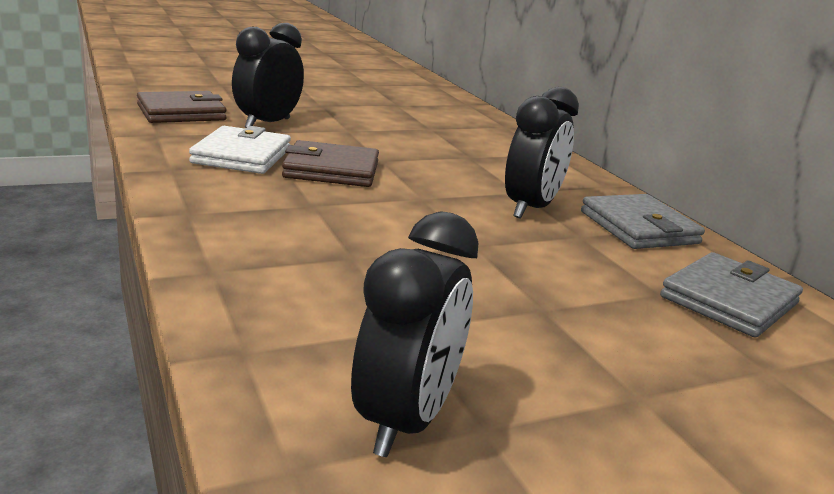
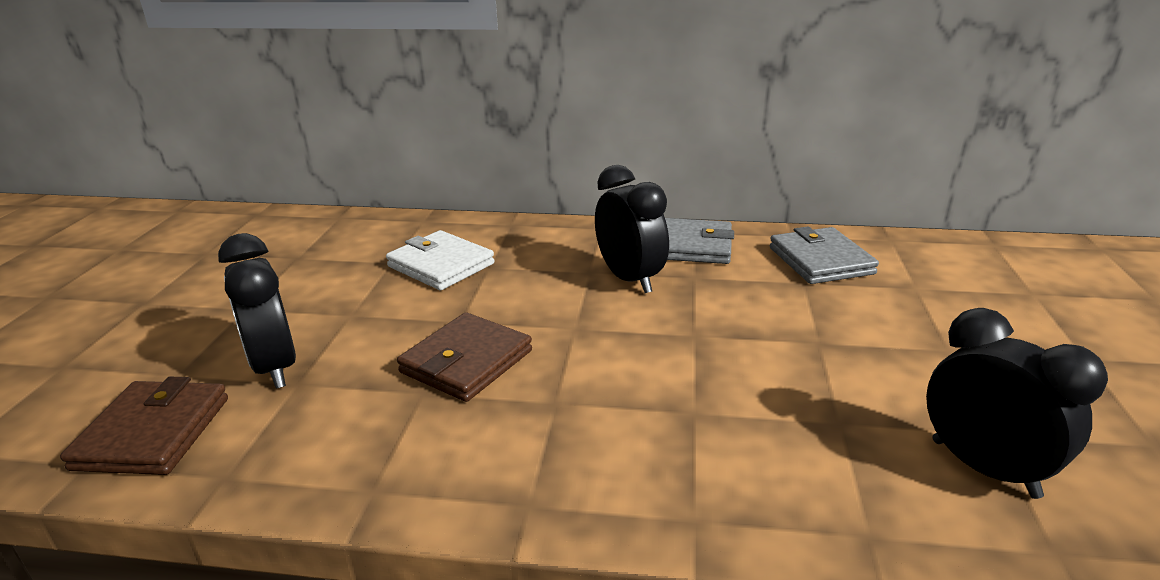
camera: 55 degrees left, 5 degrees up
white wallet [189,126,291,174] -> white wallet moved to [386,230,494,290]

